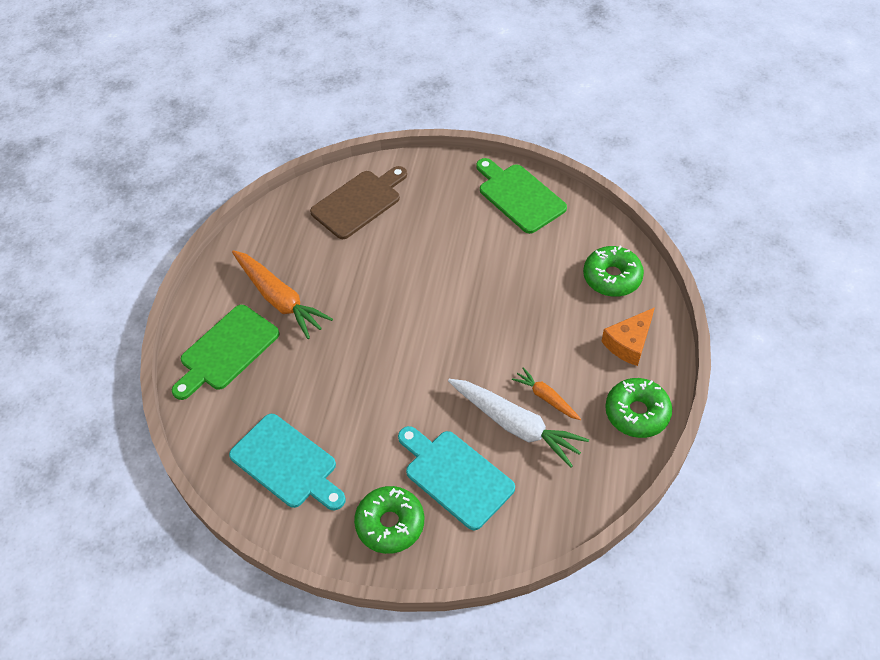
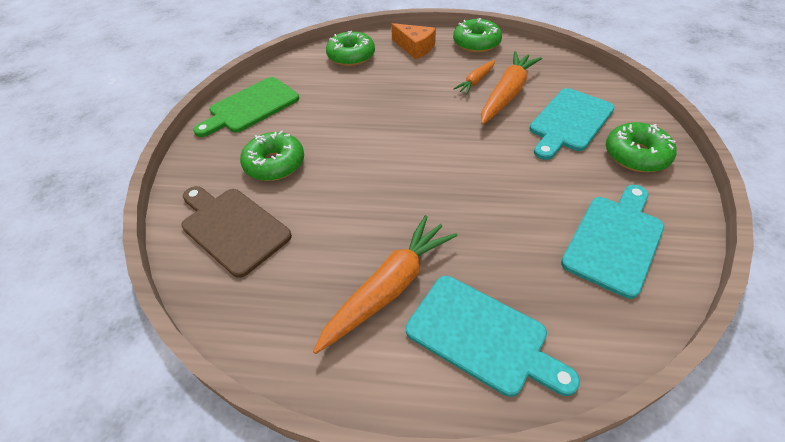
camera: 95 degrees left, 5 degrees down
green cutting board [172,305,280,400] -> turquoise cutting board [406,276,580,397]
white carrot [448,379,589,468] -> orange carrot [481,51,542,125]
none -> green donut [240,131,304,181]

